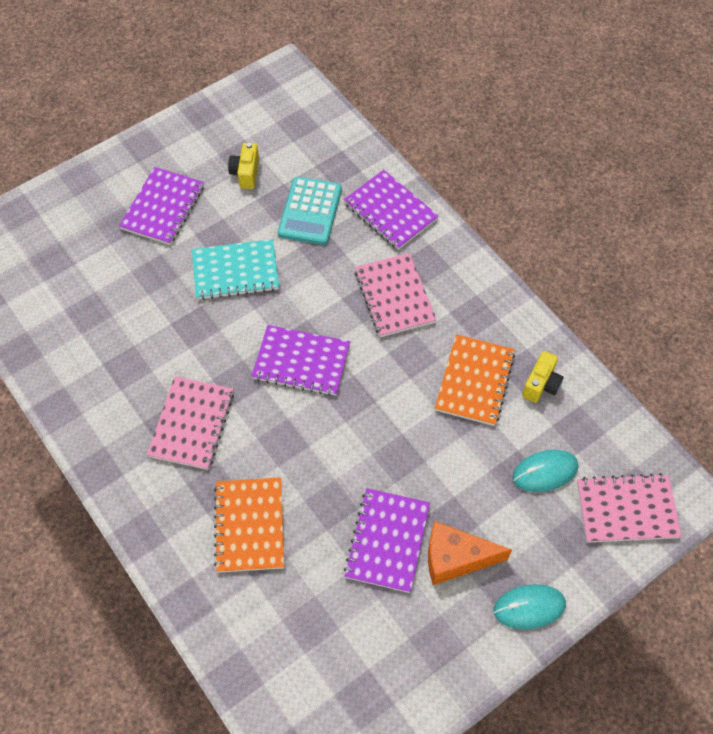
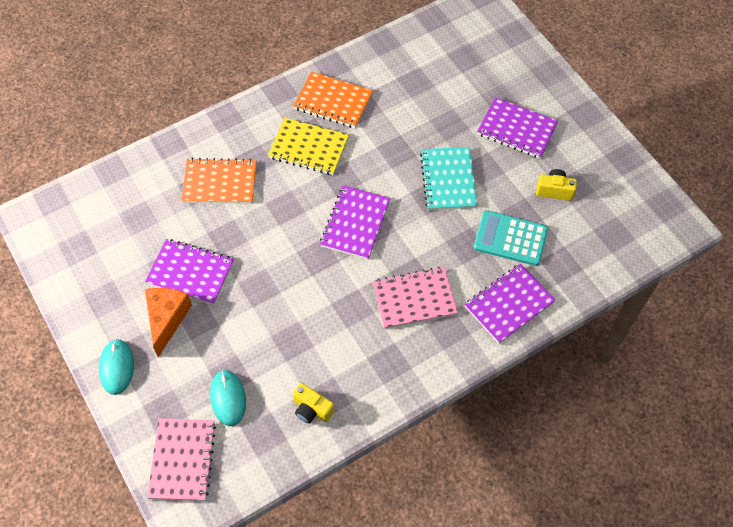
camera: 95 degrees right, 0 degrees up
pink notebook [147,376,234,470] -> yellow notebook [268,118,349,175]
orange notebook [435,334,515,426] -> orange notebook moved to [293,71,373,128]

